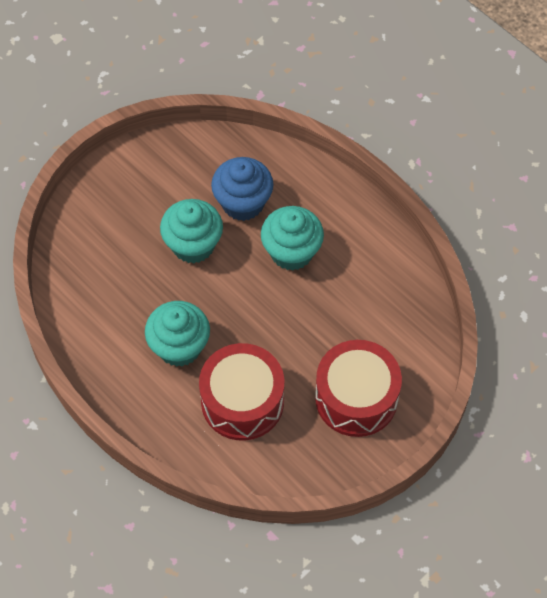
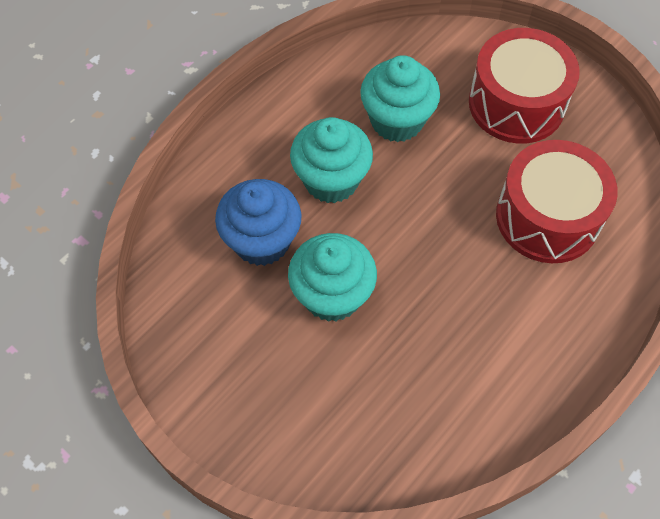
camera: 95 degrees left, 0 degrees up
turquoise cupcake [145,301,210,367] -> turquoise cupcake moved to [360,55,440,142]

